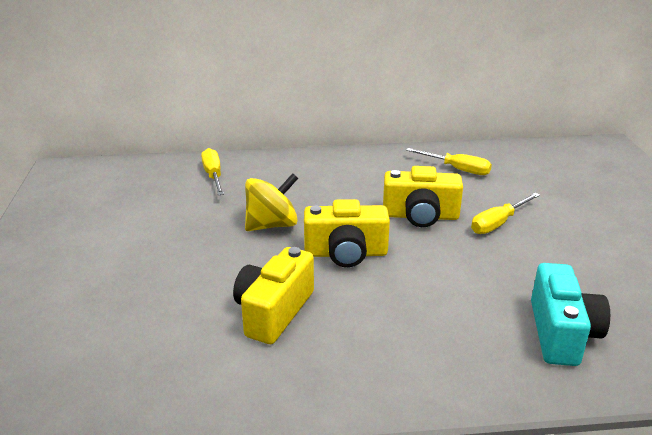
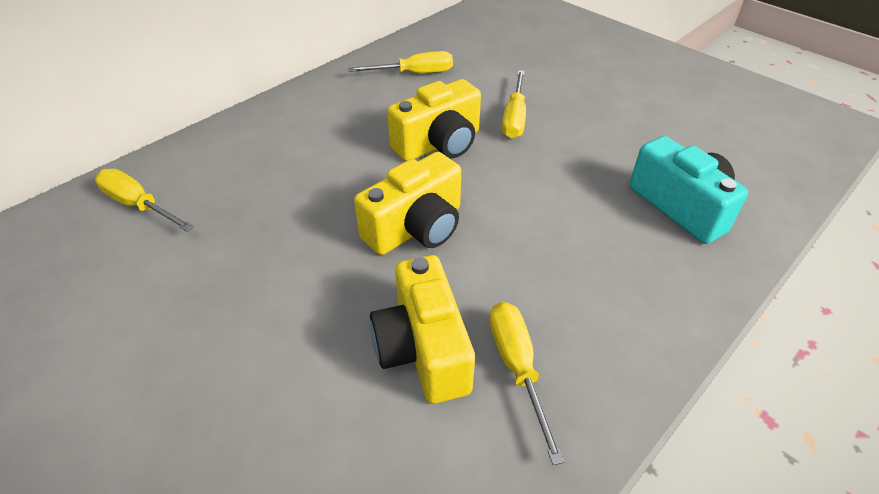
camera: 40 degrees left, 15 degrees up
yellow spinning top [245,173,298,231] -> none
none -> yellow screwdriver [489,302,564,465]

